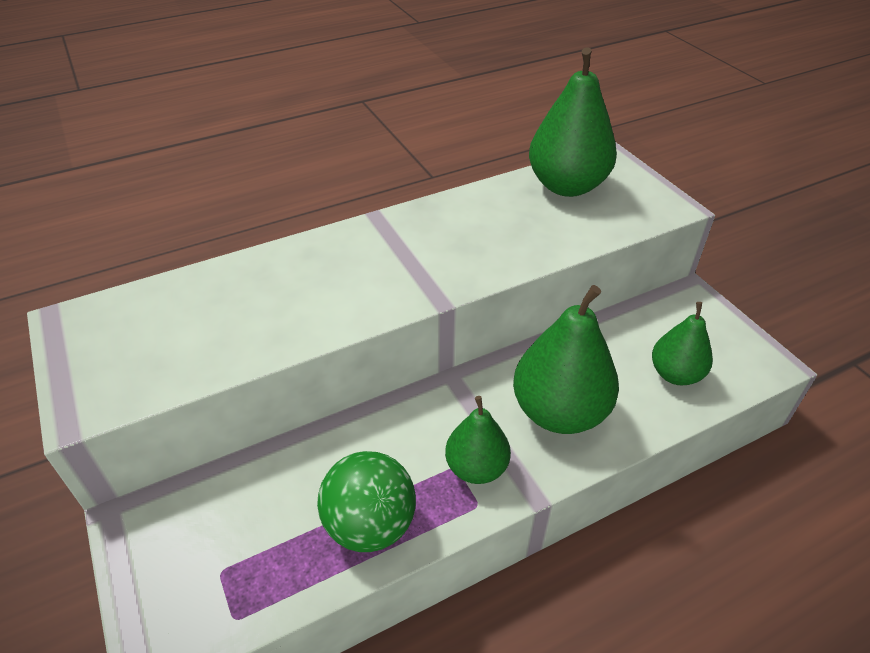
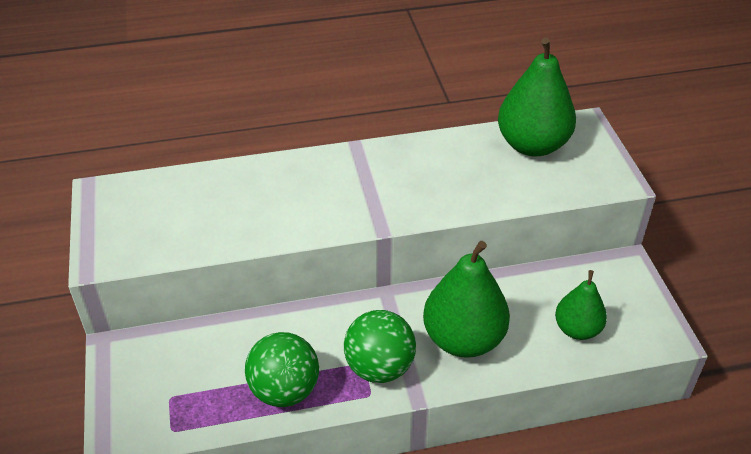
camera: 15 degrees right, 0 degrees up
green pear [445,396,511,484] -> green ball [344,310,416,383]

